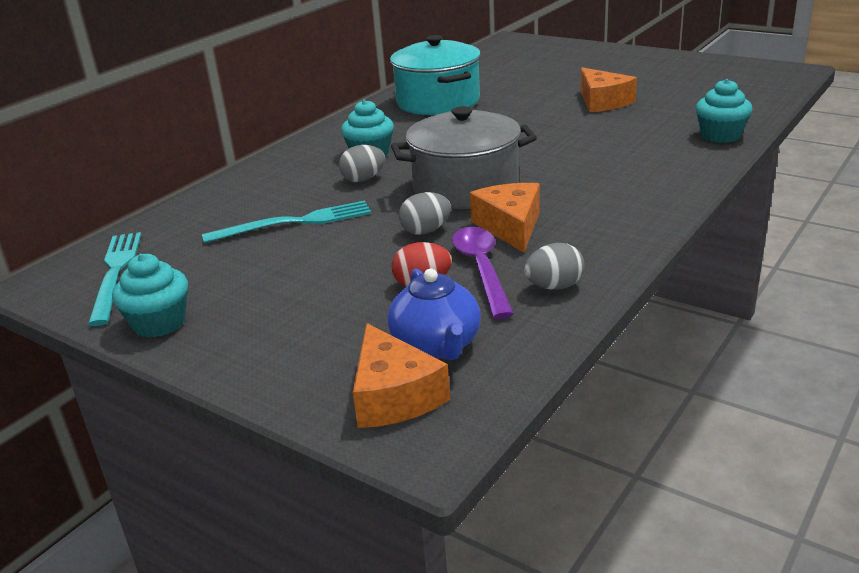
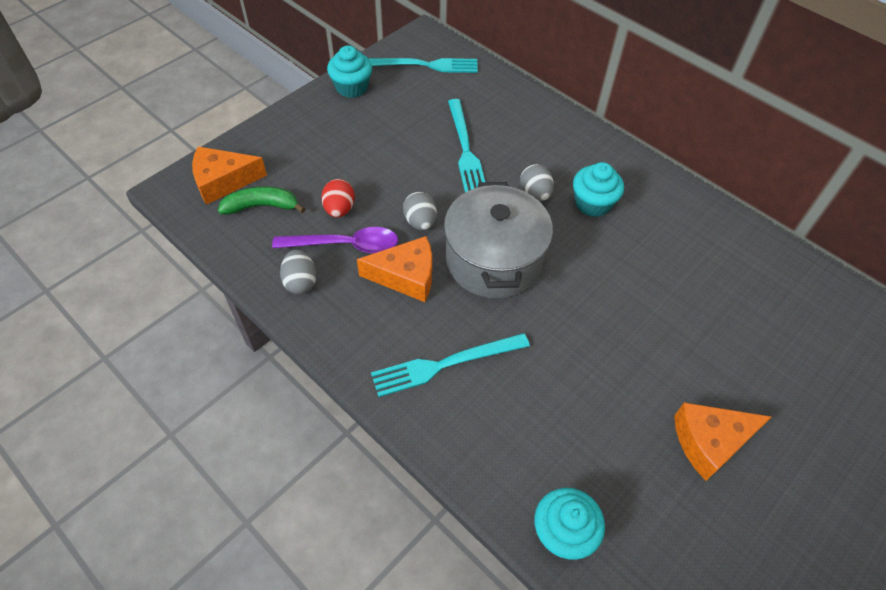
camera: 95 degrees right, 25 degrees up
blue teapot [387,269,481,360] -> green banana [218,186,305,214]
turquoise pot [390,35,481,115] -> none
none -> turquoise fork [371,333,530,397]

